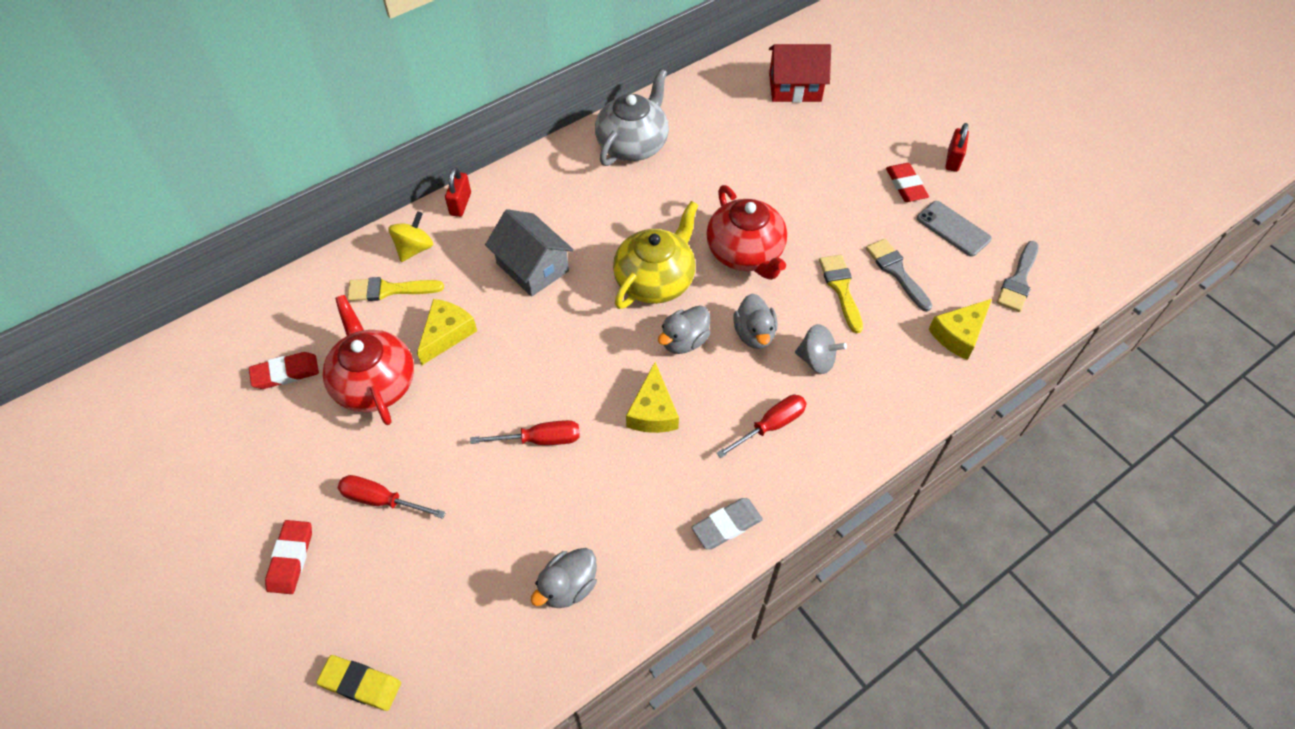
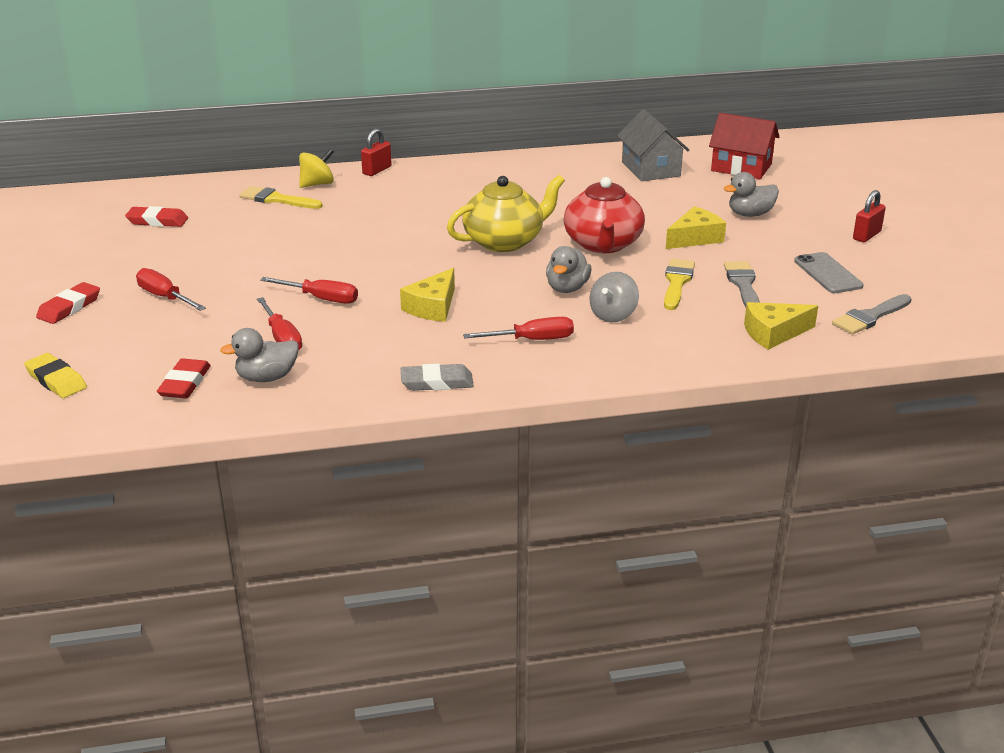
camera: 25 degrees right, 25 degrees down
red teapot [323,295,414,425] -> none
yellow cheese [417,299,477,365] -> yellow cheese moved to [666,206,726,249]
grey house [485,209,574,297] -> grey house moved to [617,109,690,181]
grey teapot [595,69,669,166] -> none
grey duck [658,305,710,354] -> grey duck moved to [724,172,779,217]
grey spinning top [795,324,847,374] -> grey spinning top turned 75 degrees clockwise [590,272,639,323]
red eraser [886,163,929,202] -> red eraser moved to [157,358,211,399]
none -> red screwdriver [257,297,302,350]

